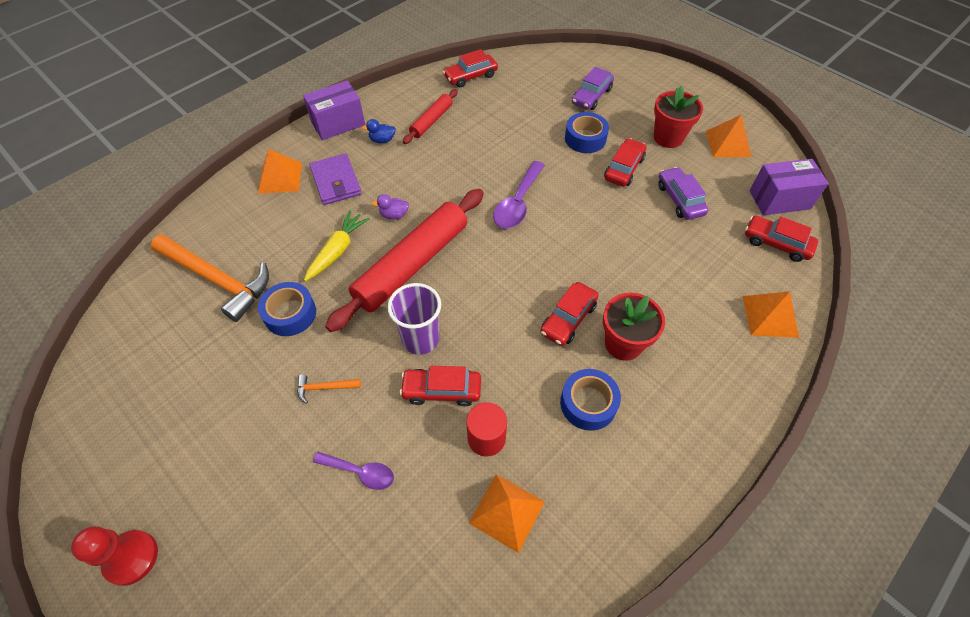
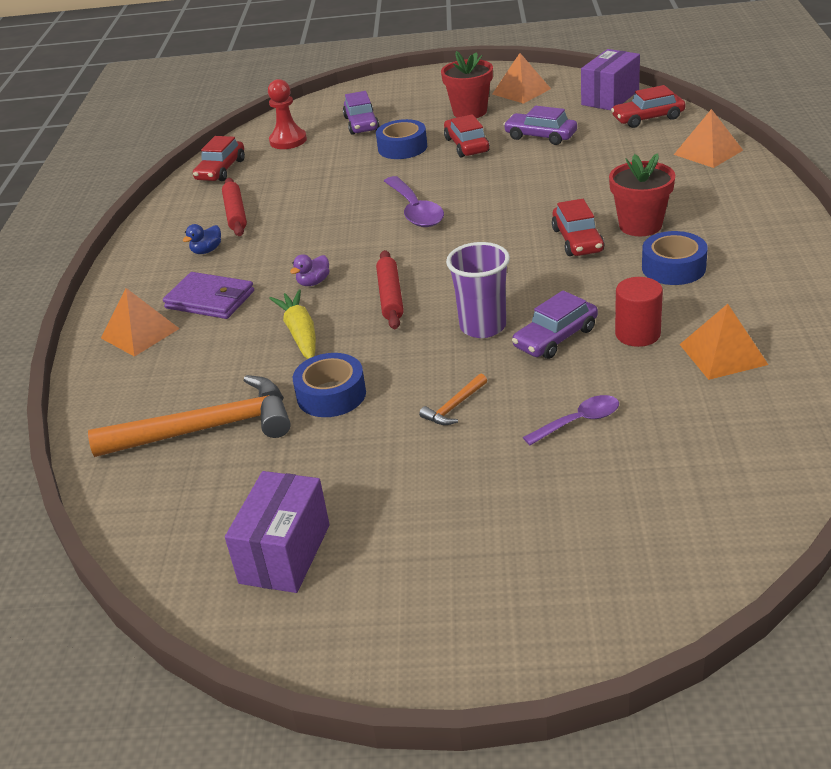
camera: 40 degrees left, 20 degrees down
red pawn [71,526,158,586] -> red pawn moved to [268,79,307,149]
purple box [303,81,365,140] -> purple box moved to [225,471,330,593]
red rolling pin [325,189,484,332] -> red rolling pin [376,250,404,329], size x0.51
red car [400,366,481,406] -> purple car [512,290,598,359]

